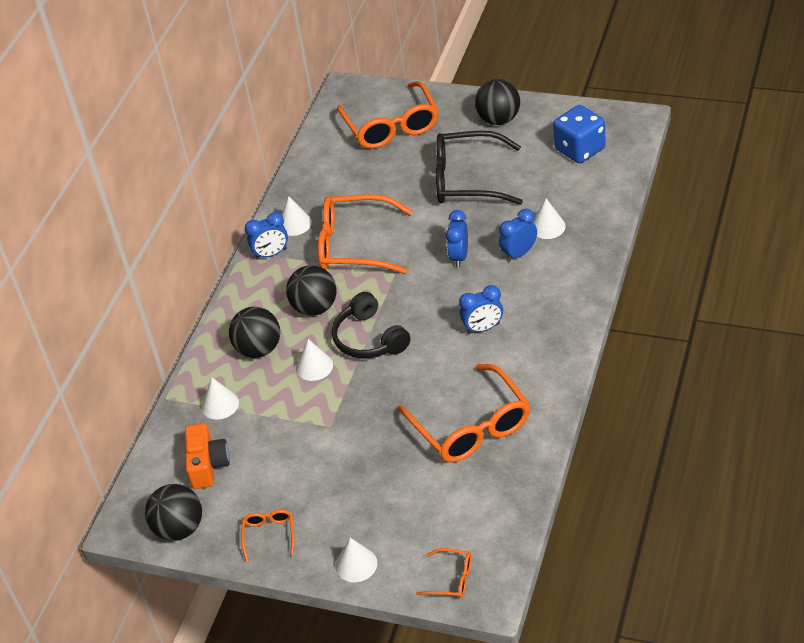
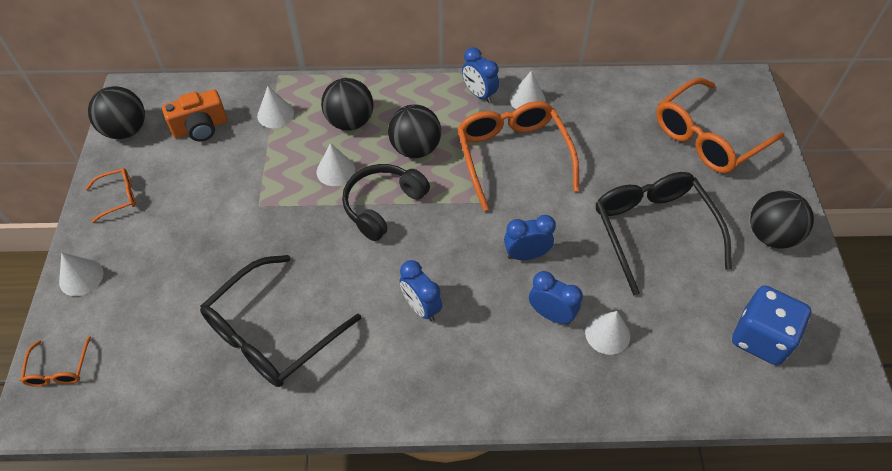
camera: 65 degrees right, 10 degrees up
orange glasses [397,364,530,463] -> black glasses [200,255,361,387]

